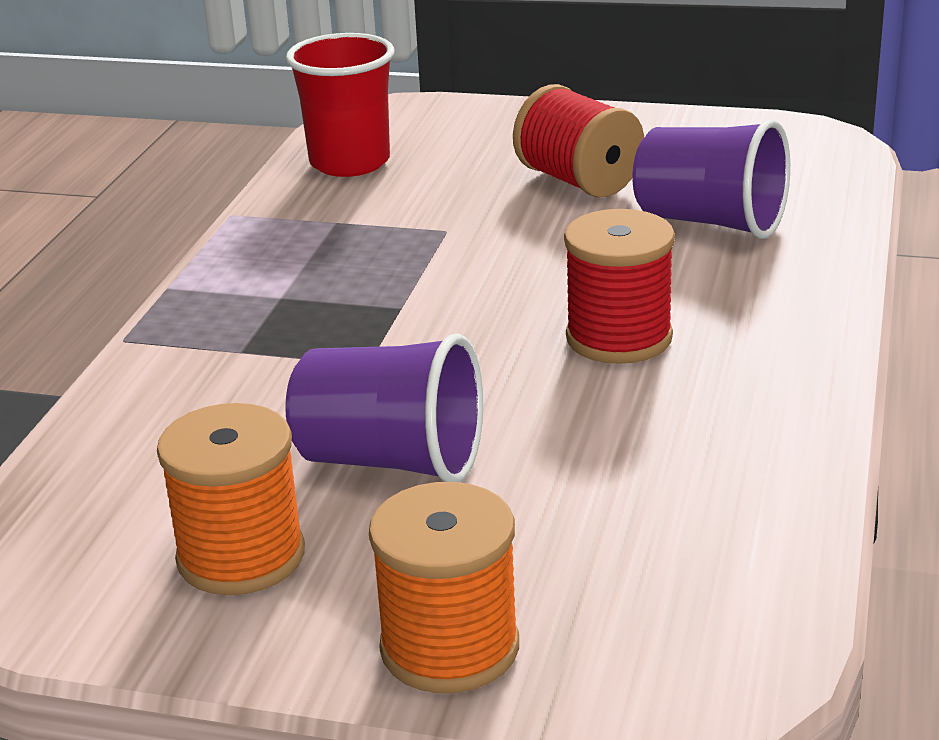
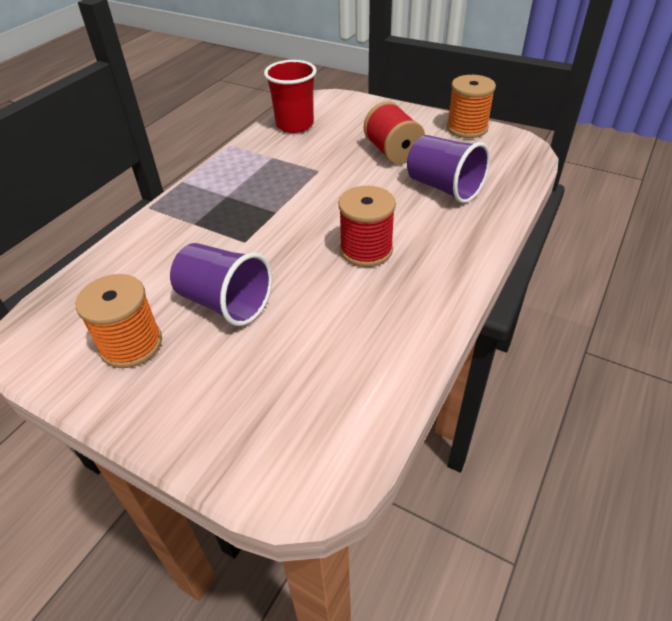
camera: 15 degrees right, 15 degrees up
orange spool [369,482,519,693] -> orange spool moved to [447,75,496,138]

